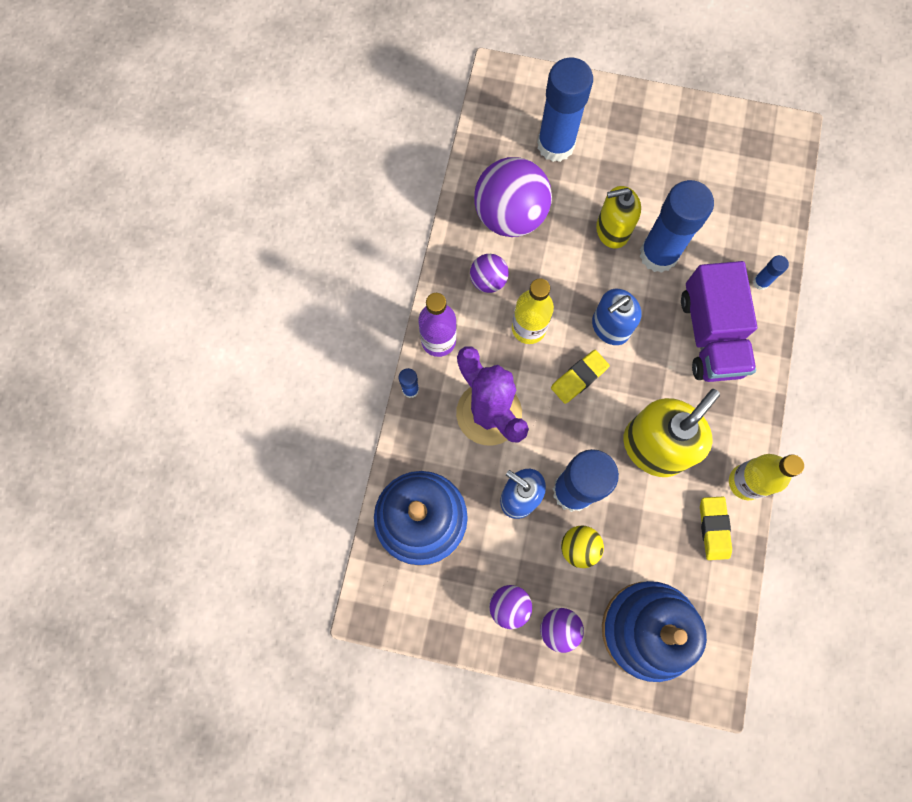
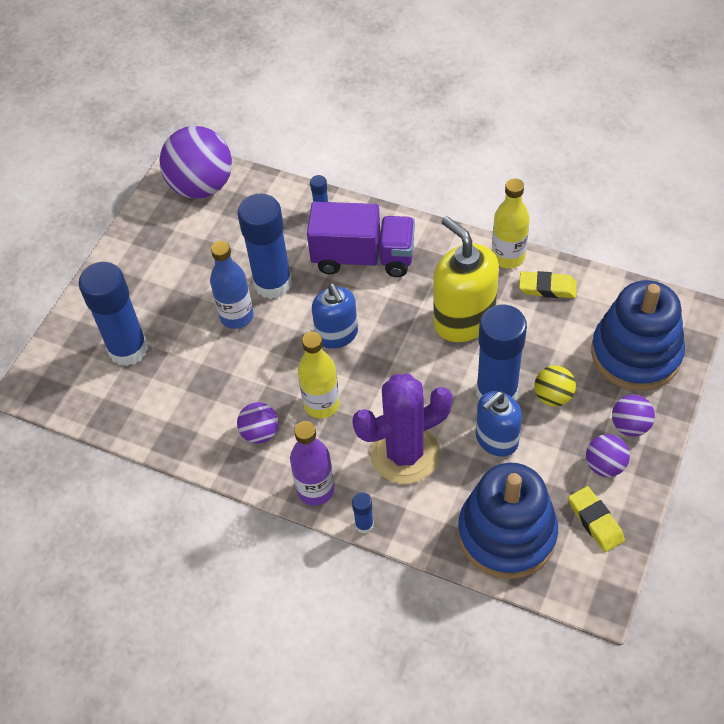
camera: 75 degrees left, 20 degrees down
purple ball [474,157,552,237] -> purple ball moved to [160,126,232,199]
yellow eraser [551,350,610,404] -> yellow eraser moved to [568,486,625,552]
yellow soap dispenser [596,186,641,248] -> blue bottle [210,241,254,329]

